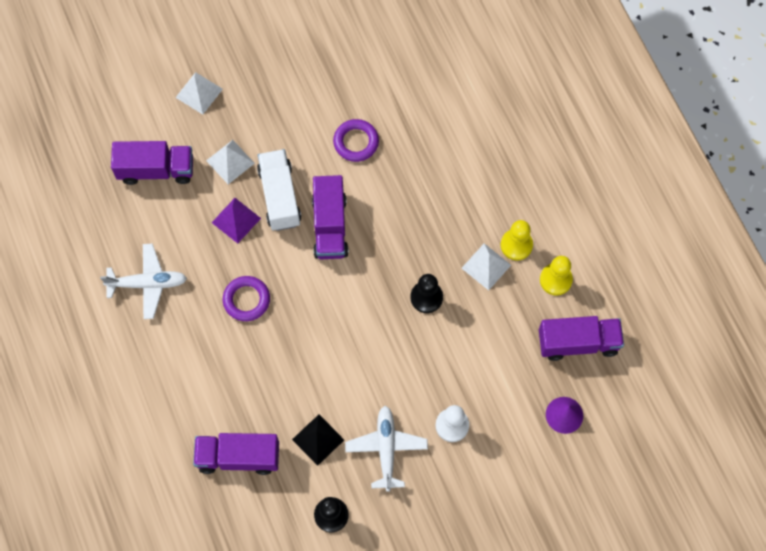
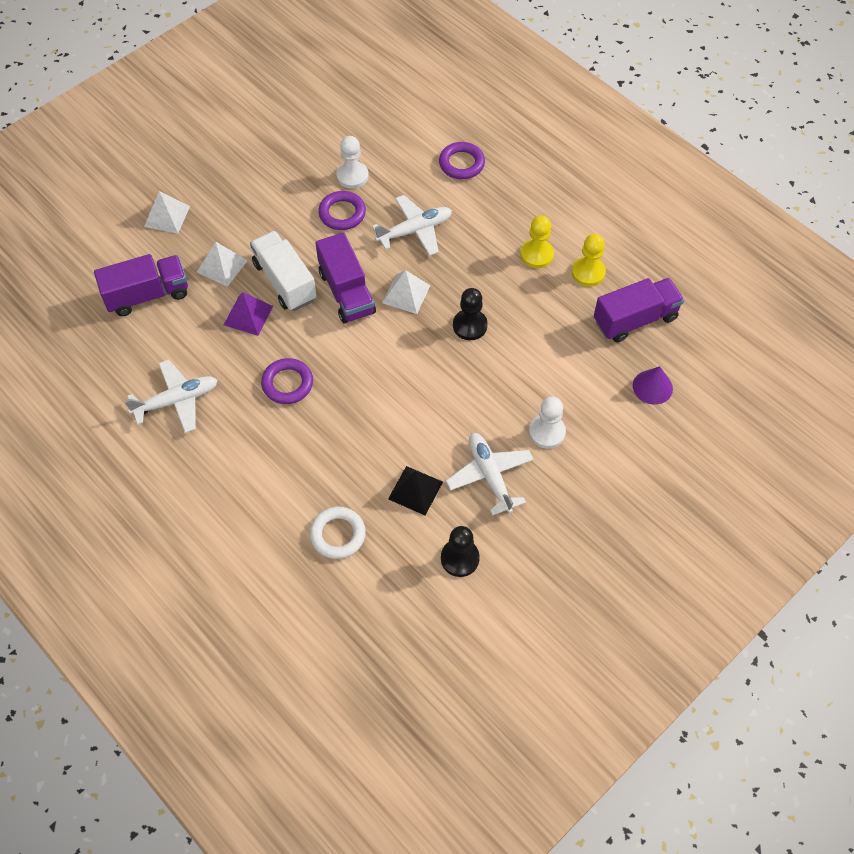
camera: 20 degrees left, 10 degrees down
purple truck [193,433,279,475] -> white ring [310,507,366,559]
white pyramid [461,243,511,290] -> white pyramid moved to [382,270,431,314]
none -> white pawn [336,136,369,189]
none -> white plane [372,195,452,256]
none -> purple ring [439,142,485,179]

